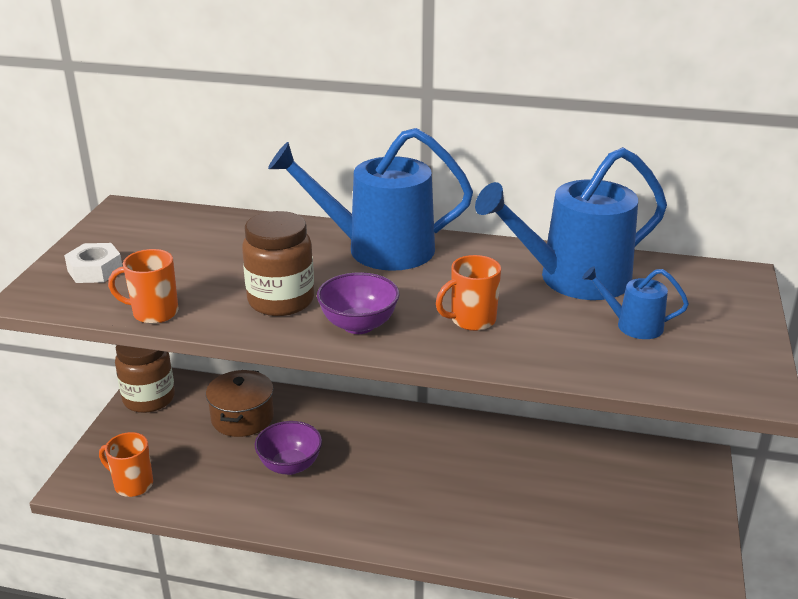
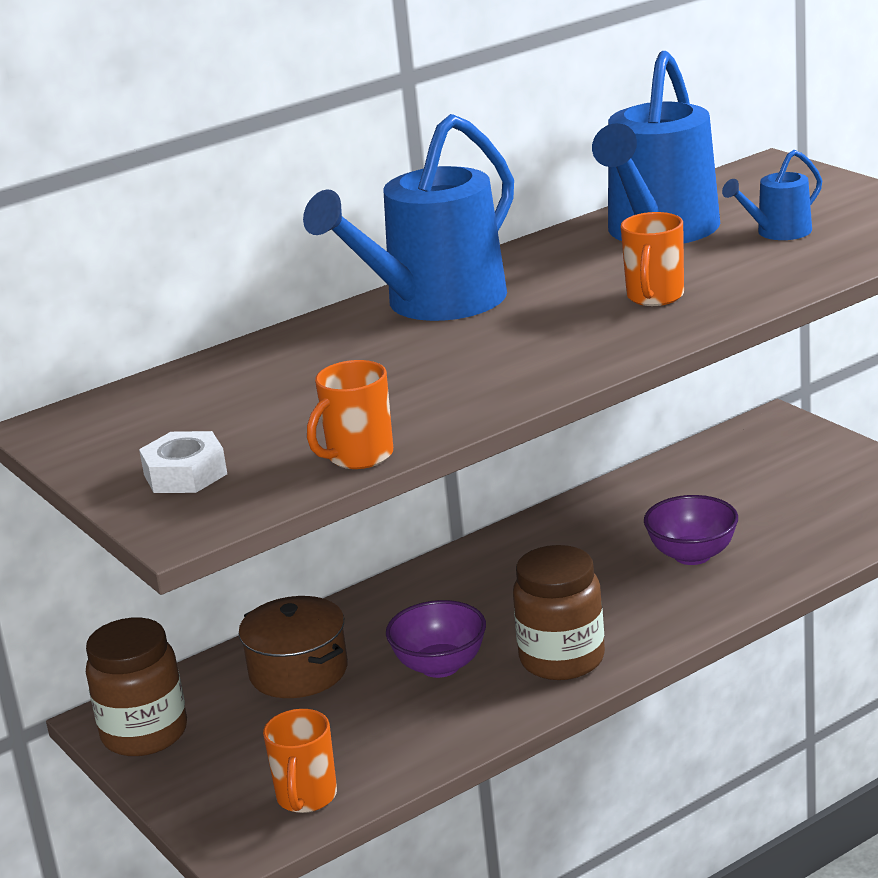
camera: 45 degrees left, 5 degrees down
orange mug [99,432,153,497] -> orange mug turned 60 degrees counterclockwise [263,709,337,813]
brown jar [242,211,314,316] -> brown jar moved to [513,545,605,680]
purple bowl [317,272,400,334] -> purple bowl moved to [644,495,738,565]

